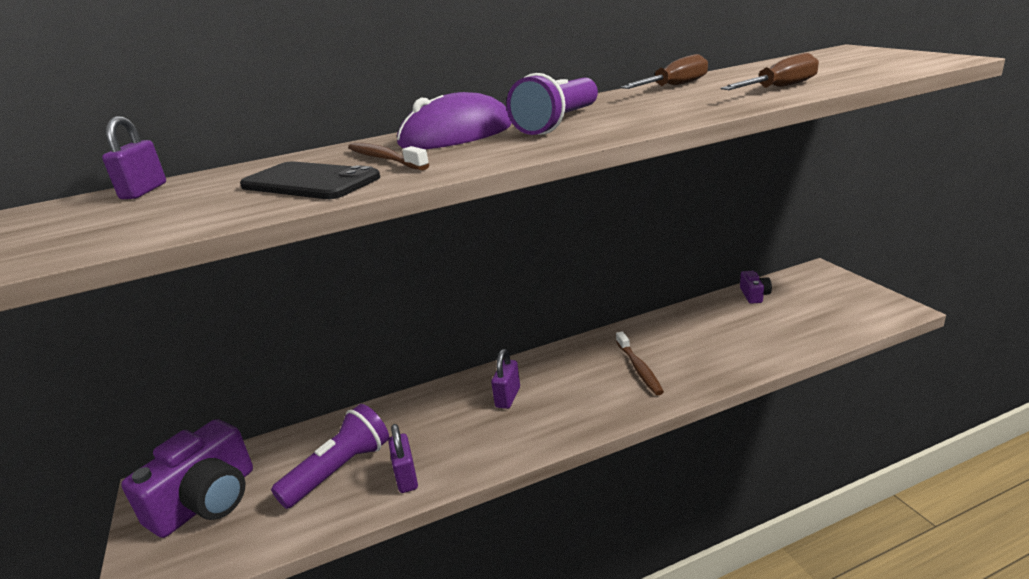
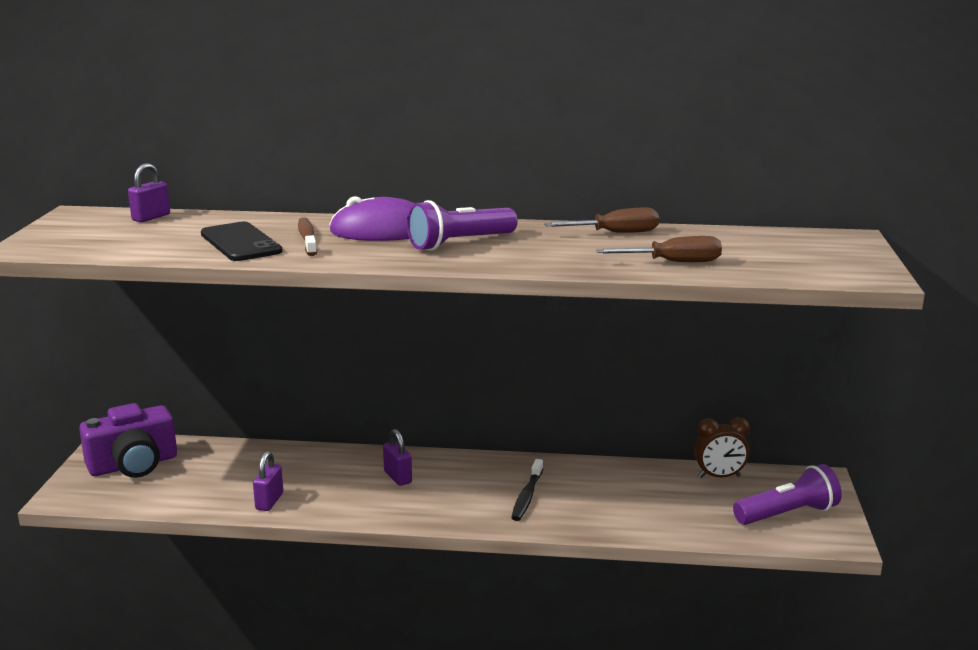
camera: 25 degrees right, 5 degrees down
purple flashlight [271,404,389,509] -> purple flashlight moved to [733,464,842,525]
purple padlock [491,349,520,409] -> purple padlock turned 75 degrees counterclockwise [383,429,412,486]
brown toothbrush [616,331,664,395] -> black toothbrush [511,459,543,521]
purple camera [740,271,772,304] -> brown clock [694,417,750,478]

